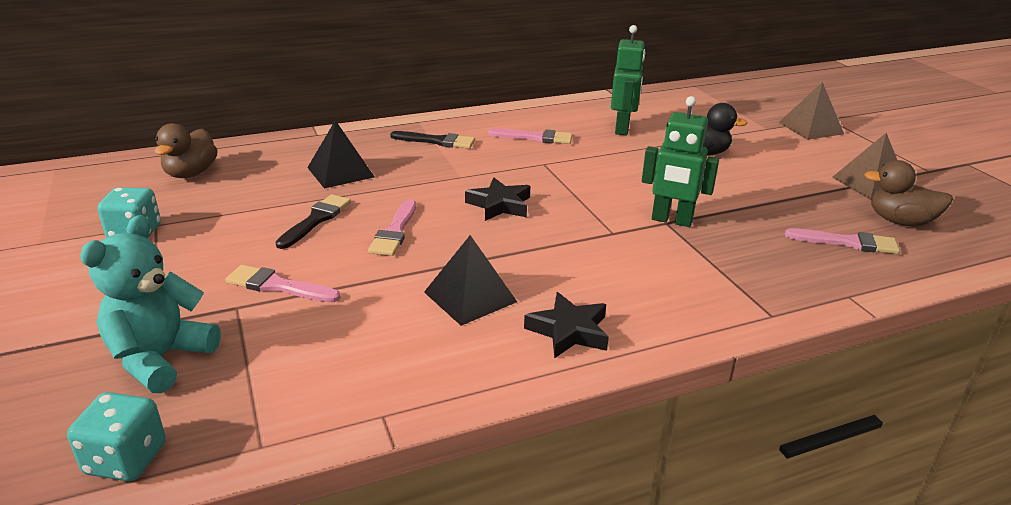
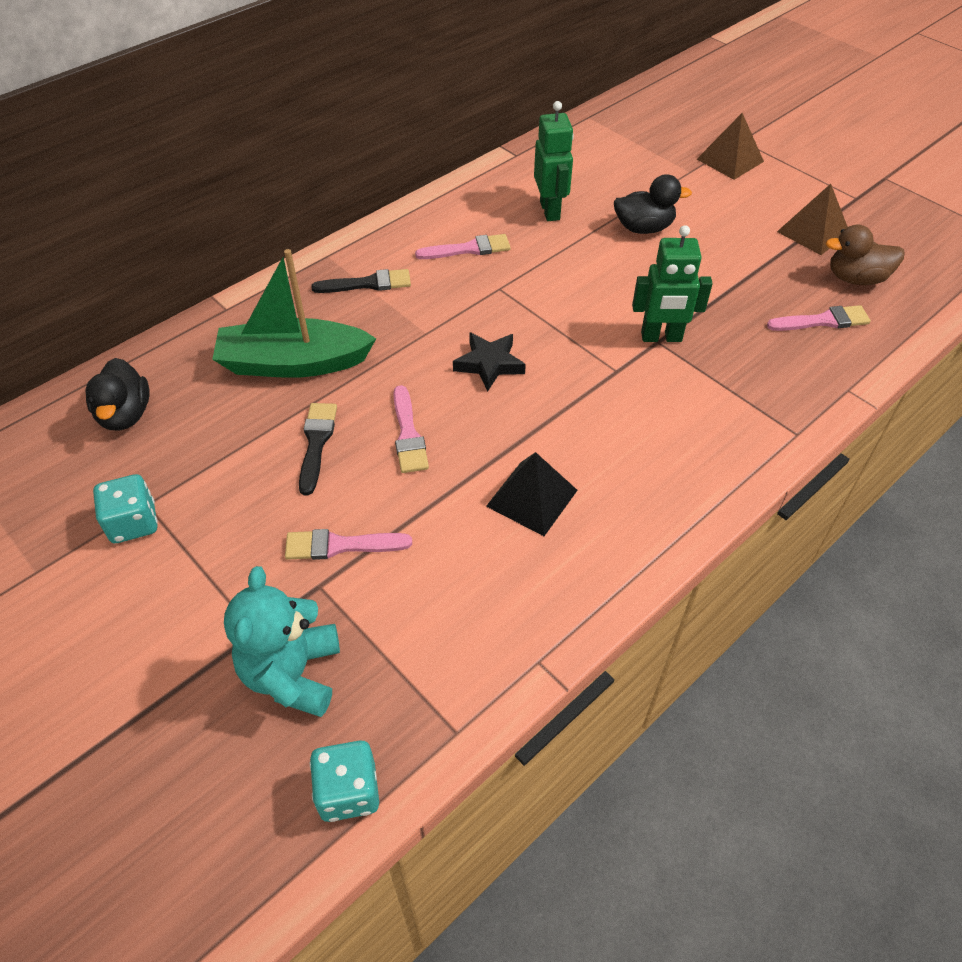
camera: 20 degrees left, 20 degrees up
brown duck [155,123,217,178] -> black duck [85,358,150,430]
black pyramid [307,120,374,189] -> green boat [212,249,376,378]
black star [524,292,609,358] -> none

